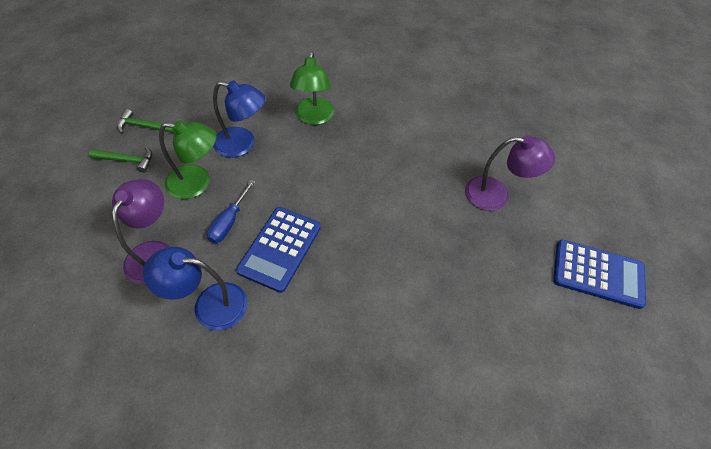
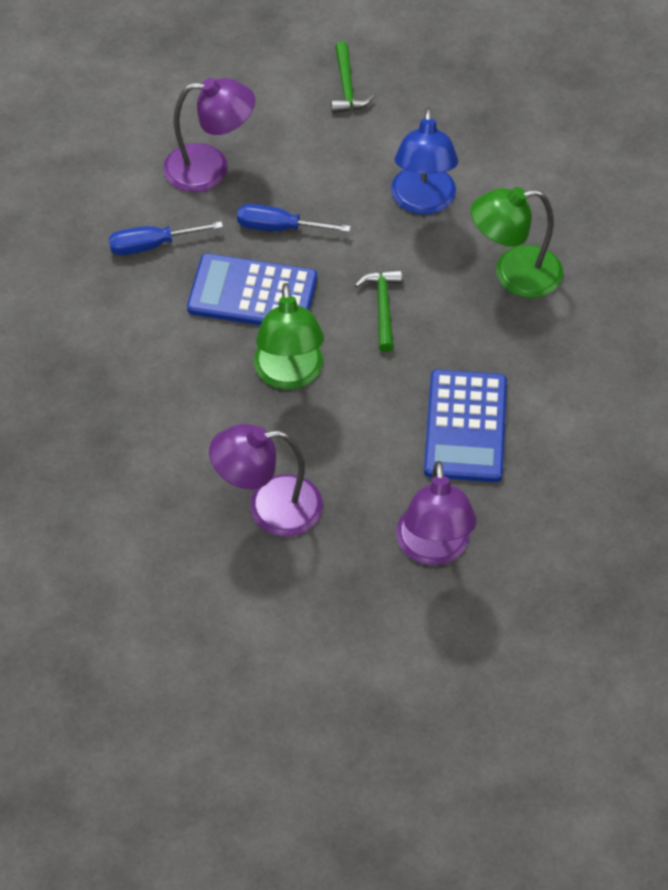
camera: 80 degrees right, 0 degrees up
green hammer [117,109,175,133] -> green hammer moved to [355,269,402,352]
blue lamp [143,247,248,331] -> blue screwdriver [109,221,223,255]
green lamp [159,120,217,199] -> green lamp moved to [254,283,324,389]
blue calculator [553,240,646,309] -> blue calculator moved to [424,369,507,482]
none -> purple lamp [209,424,323,537]

